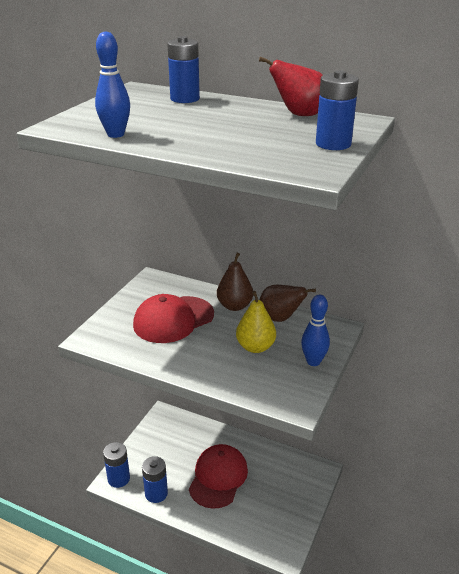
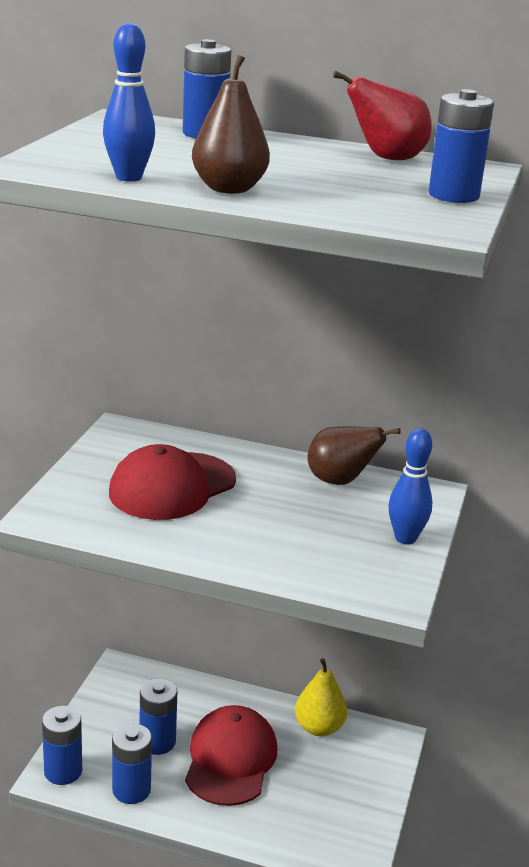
camera: 10 degrees left, 5 degrees down
brown pear [217,253,253,311] -> brown pear moved to [192,55,270,194]
yellow pear [236,291,276,353] -> yellow pear moved to [295,658,347,737]
none -> blue battery [139,678,177,755]

